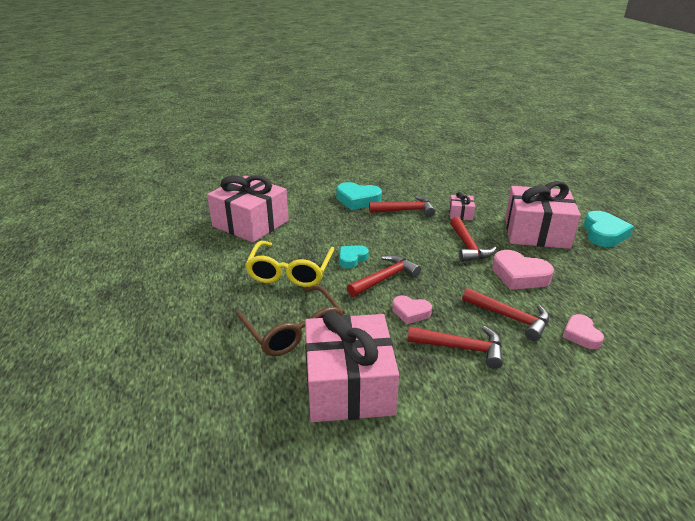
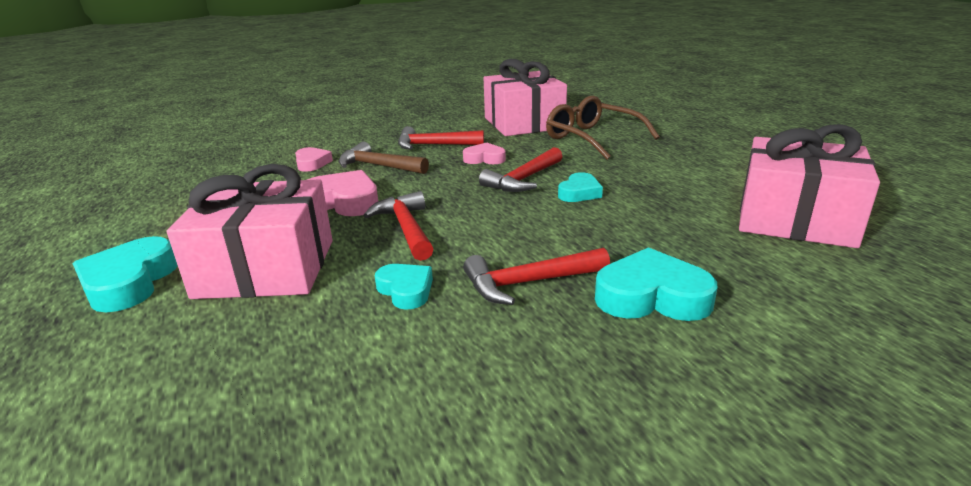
camera: 170 degrees right, 5 degrees down
yellow glasses [245,241,335,287] -> none
pink gift [449,192,475,220] -> turquoise heart [375,264,433,310]
red hammer [462,288,549,341] -> brown hammer [339,141,429,174]

